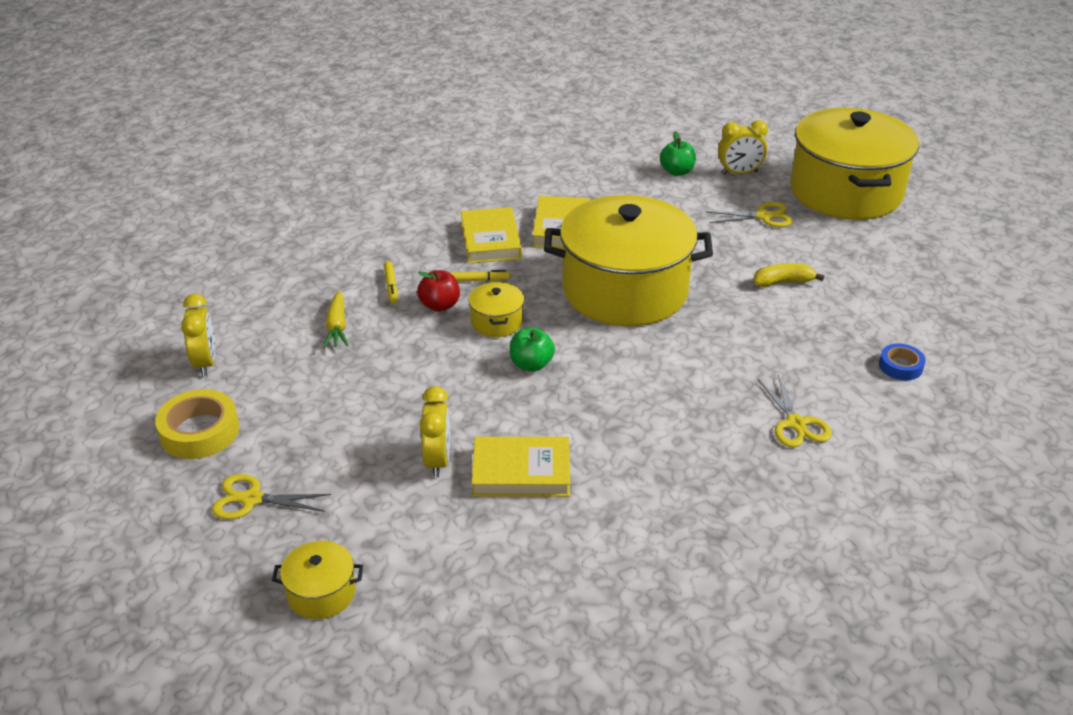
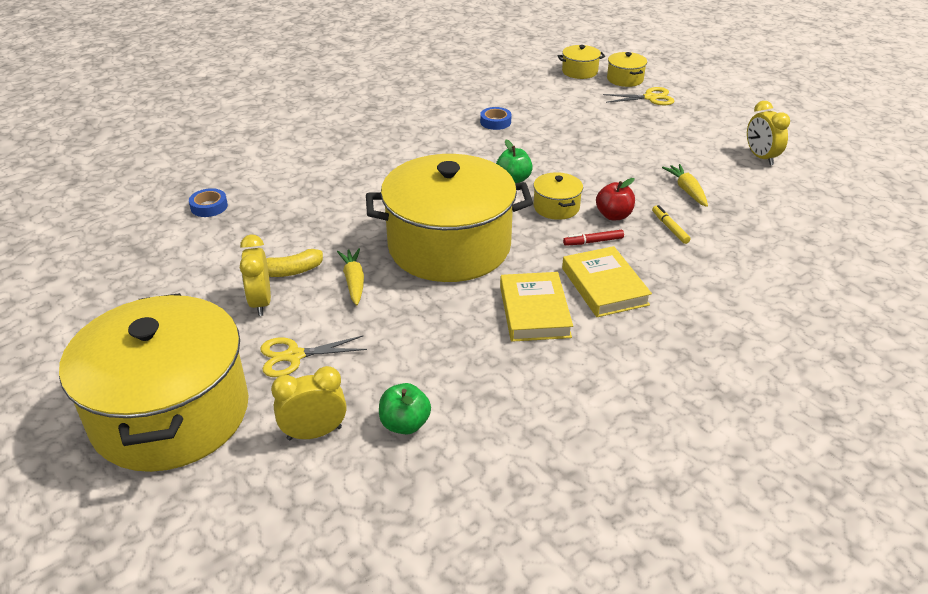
camera: 170 degrees right, 0 degrees up
yellow tape [155,389,239,459] -> none
yellow clock [420,386,450,477] -> yellow clock moved to [240,235,271,316]
yellow marker [451,270,510,282] -> red marker [563,230,624,246]
yellow book [471,437,570,497] -> blue tape [480,107,511,130]
yellow scissors [758,374,832,447] -> none
none -> yellow carrot [337,248,364,305]
none -> yellow pot [607,52,647,87]

